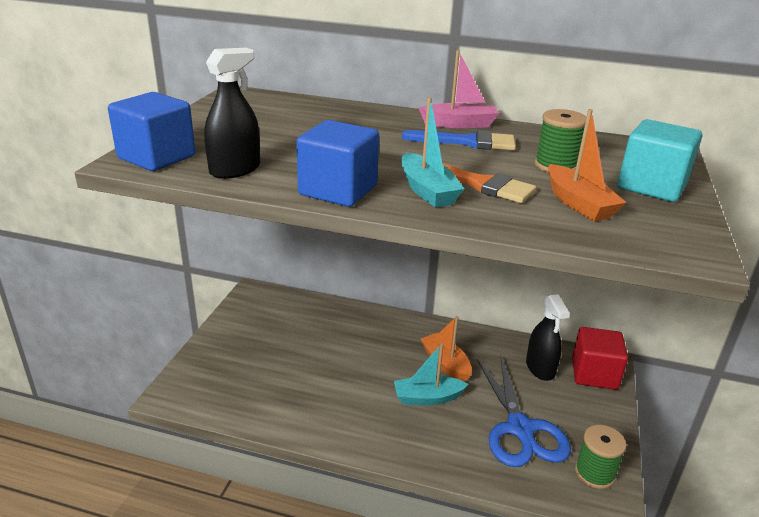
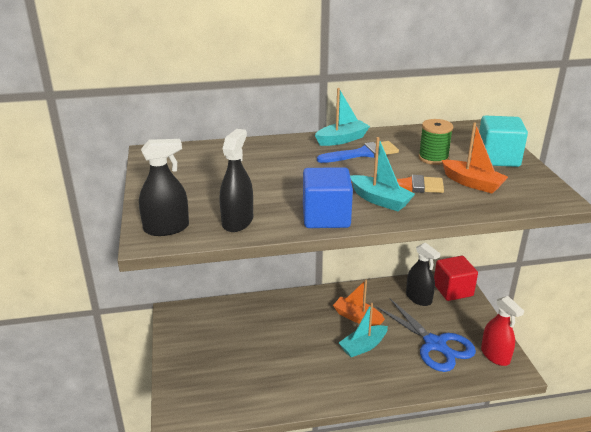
camera: 25 degrees left, 0 degrees up
blue cube [108,92,195,171] -> black spray bottle [139,139,189,236]
pink boat [419,50,499,128] -> turquoise boat [315,88,370,146]
green spool [575,425,626,489] -> red spray bottle [481,296,524,366]

